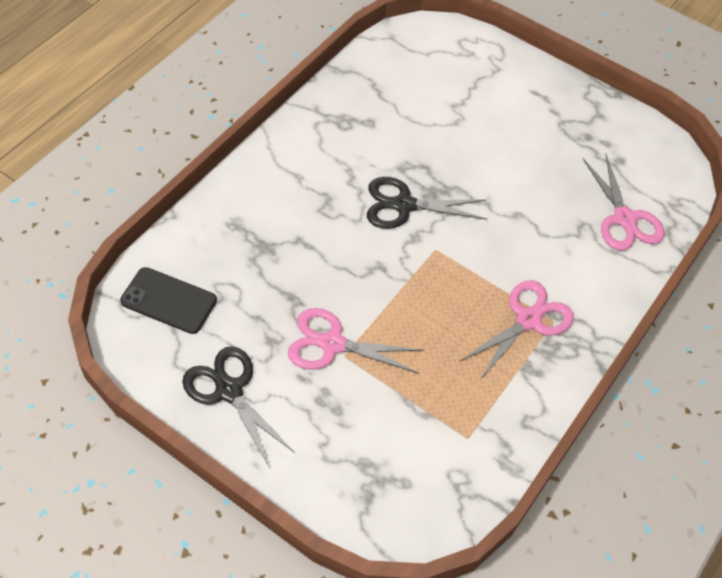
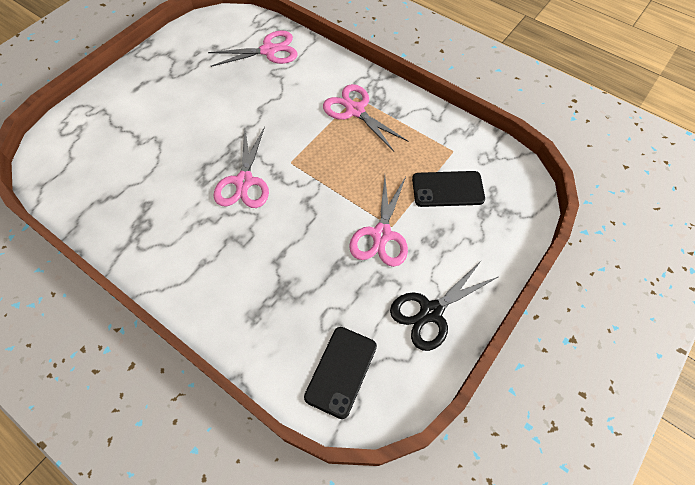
camera: 85 degrees left, 5 degrees up
black scissors [367,177,487,229] -> pink scissors [213,126,269,208]
none -> black phone [412,171,485,207]

